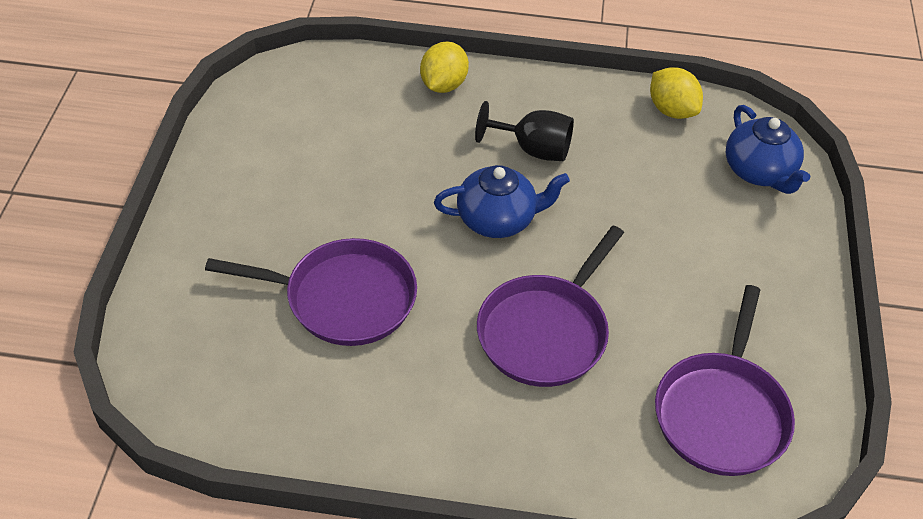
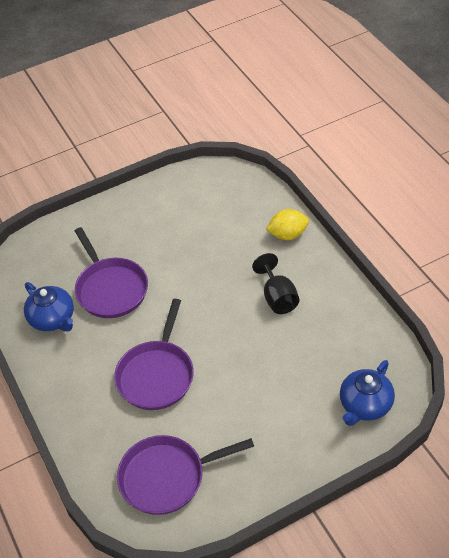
camera: 60 degrees right, 0 degrees up
blue teapot [434,165,570,238] -> blue teapot moved to [24,282,74,331]
purple pan [477,226,624,387] -> purple pan turned 75 degrees counterclockwise [114,299,194,410]
yellow lemon [650,67,703,119] -> none

